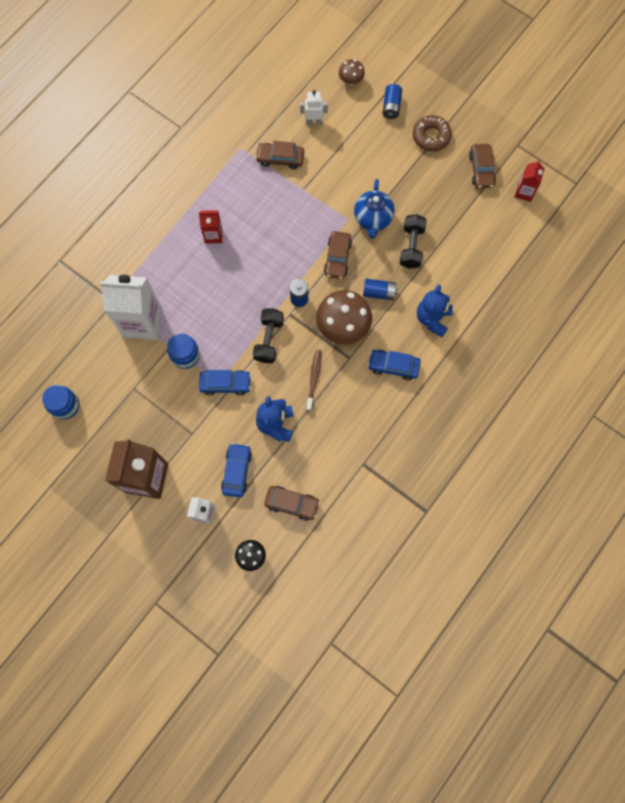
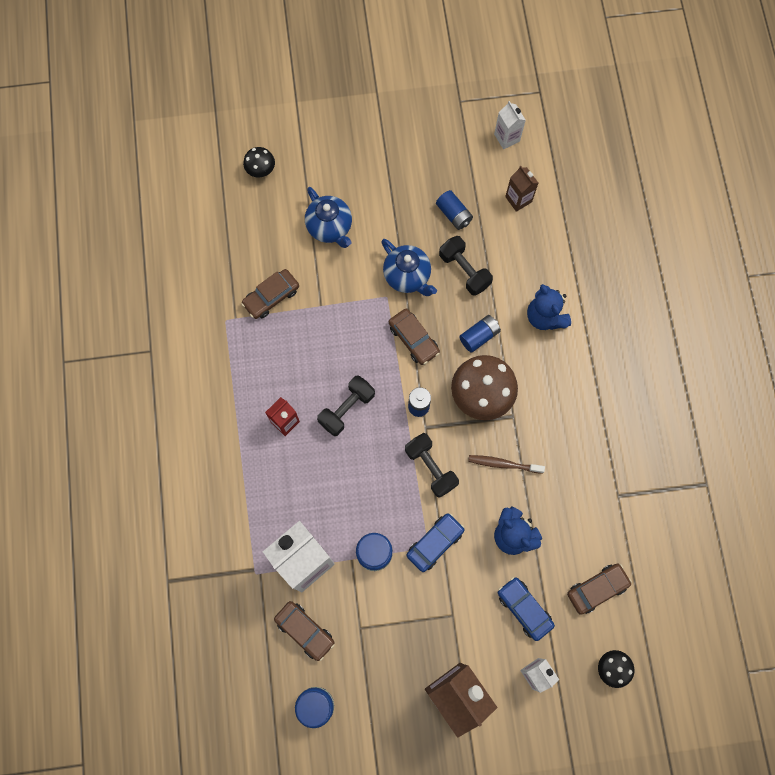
camera: 45 degrees left, 0 degrees up
white robot [300,90,328,124] -> none
brown toothbrush [306,350,322,411] -> brown toothbrush turned 45 degrees counterclockwise [468,455,545,474]
brown mushroom [339,59,365,86] -> black mushroom [243,147,275,177]
blue car [368,350,421,380] -> none
blue battery [382,84,402,119] -> blue battery moved to [436,190,473,230]
brown donut [413,115,452,151] -> none
brown car [469,144,496,188] -> brown car moved to [274,601,335,661]
red carton [515,160,545,202] -> white carton [494,101,526,149]
none -> blue teapot [305,187,352,248]
none -> black dumbbell [317,375,375,436]
none -> brown carton [505,166,538,212]

